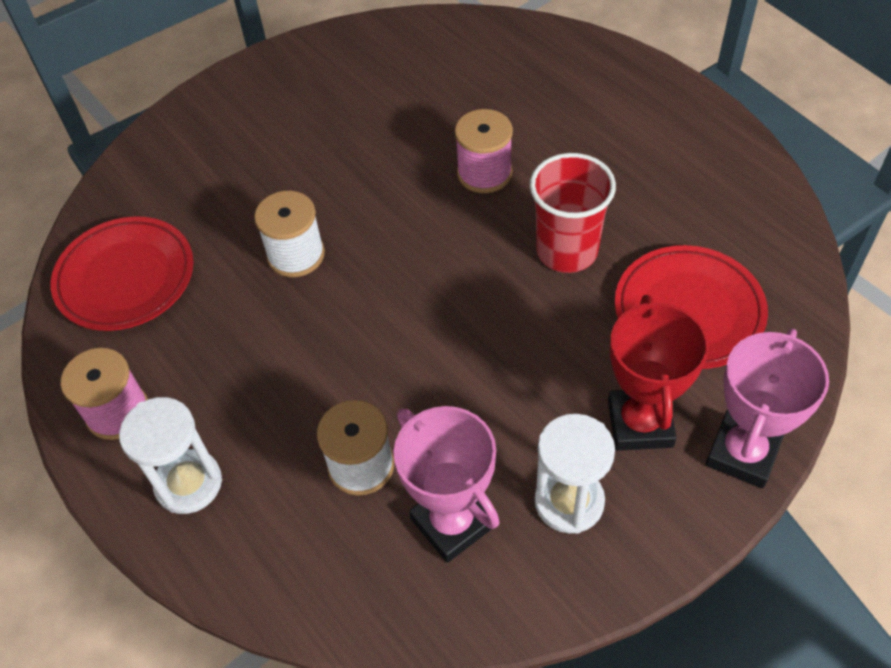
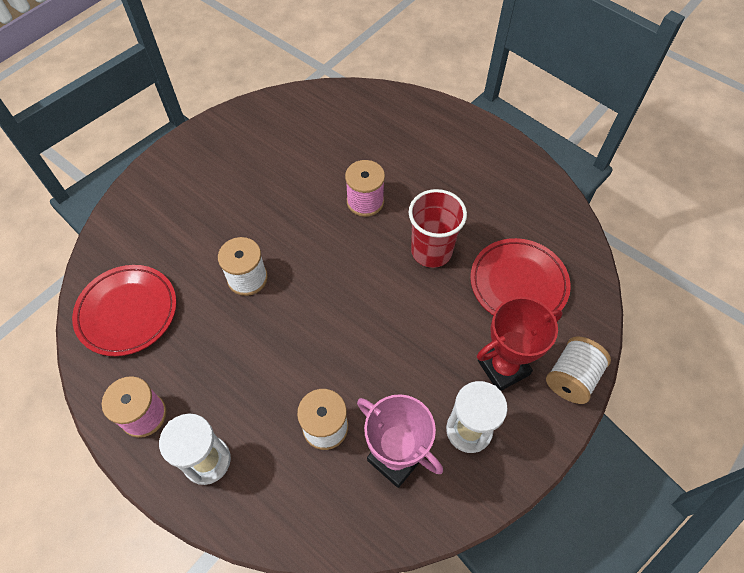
camera: 15 degrees left, 5 degrees up
red trophy [608,295,709,451] -> red trophy turned 75 degrees clockwise [477,297,563,391]
pink trophy [705,328,829,488] -> white spool [546,336,611,404]

